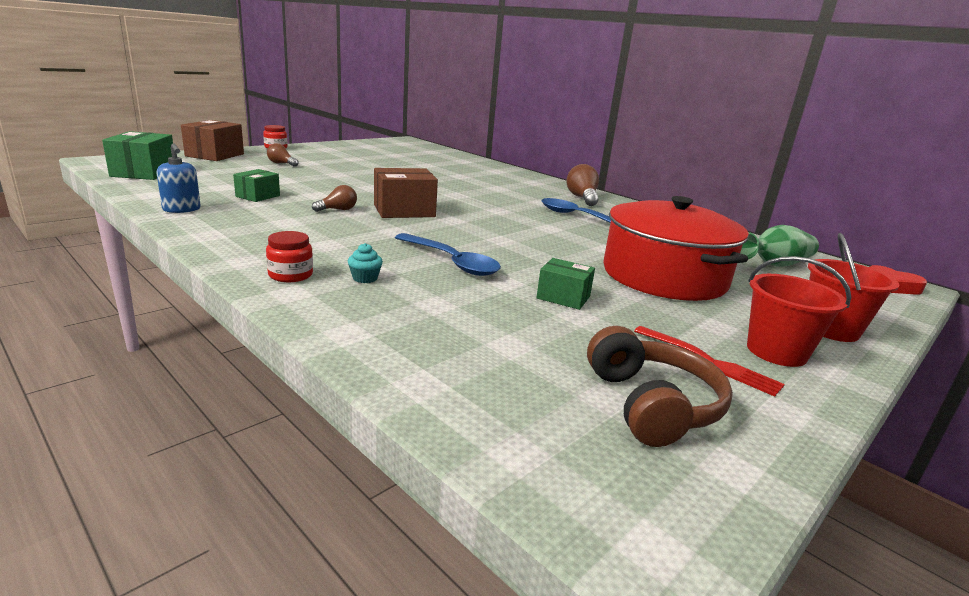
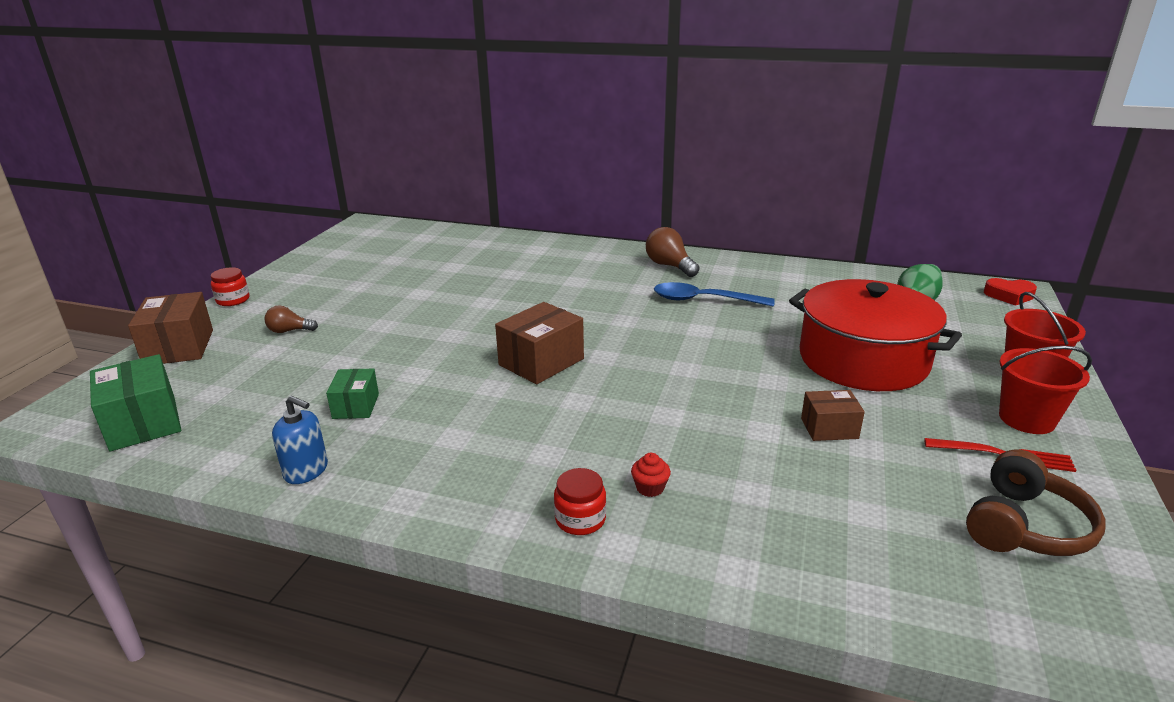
camera: 25 degrees left, 5 degrees up
brown light bulb [312,185,357,212] -> none
turquoise cupcake [348,243,383,283] -> red cupcake [631,453,671,497]
blue spoon [395,233,501,276] -> none
green box [536,258,595,310] -> brown box [801,390,865,441]
brown headphones [587,326,733,447] -> brown headphones turned 75 degrees clockwise [966,449,1105,556]

